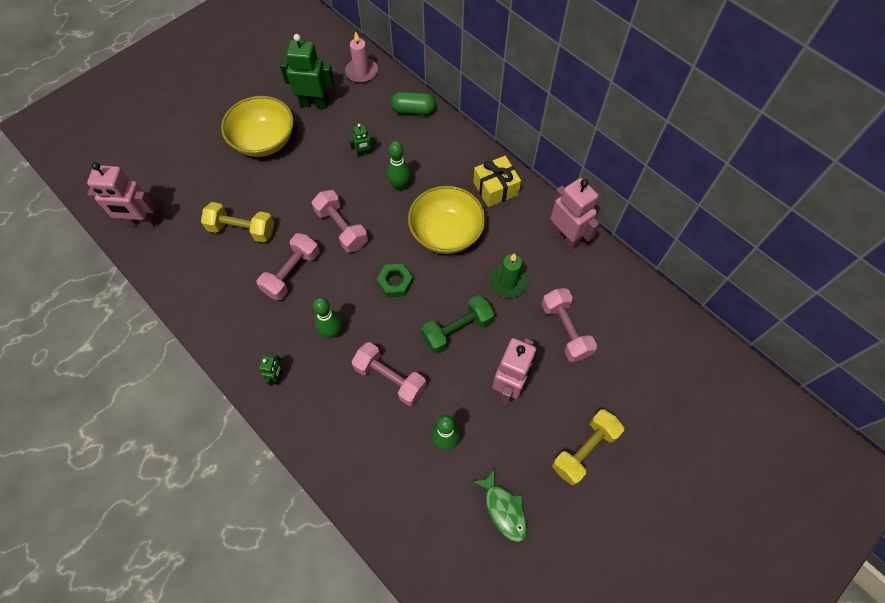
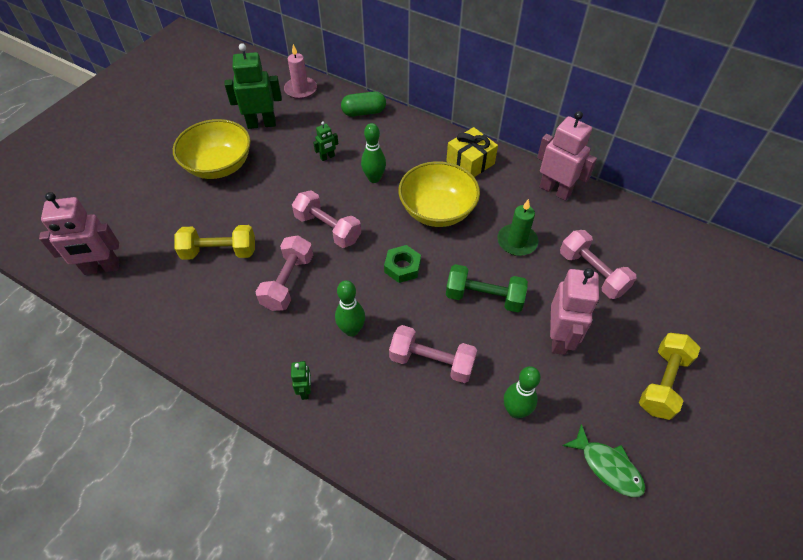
camera: 15 degrees left, 10 degrees down
green dumbbell [421,295,494,354] -> green dumbbell turned 60 degrees clockwise [446,264,528,312]

